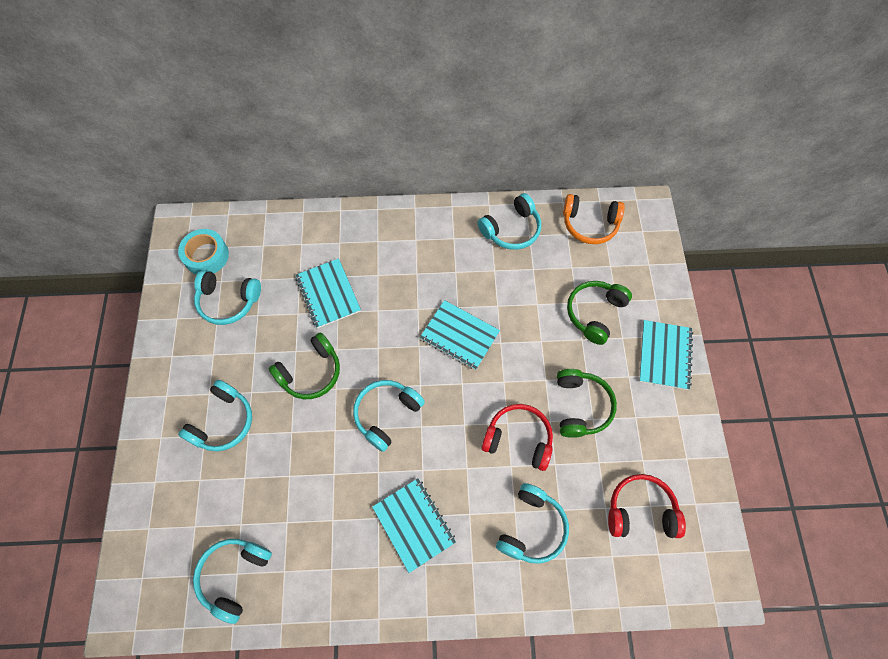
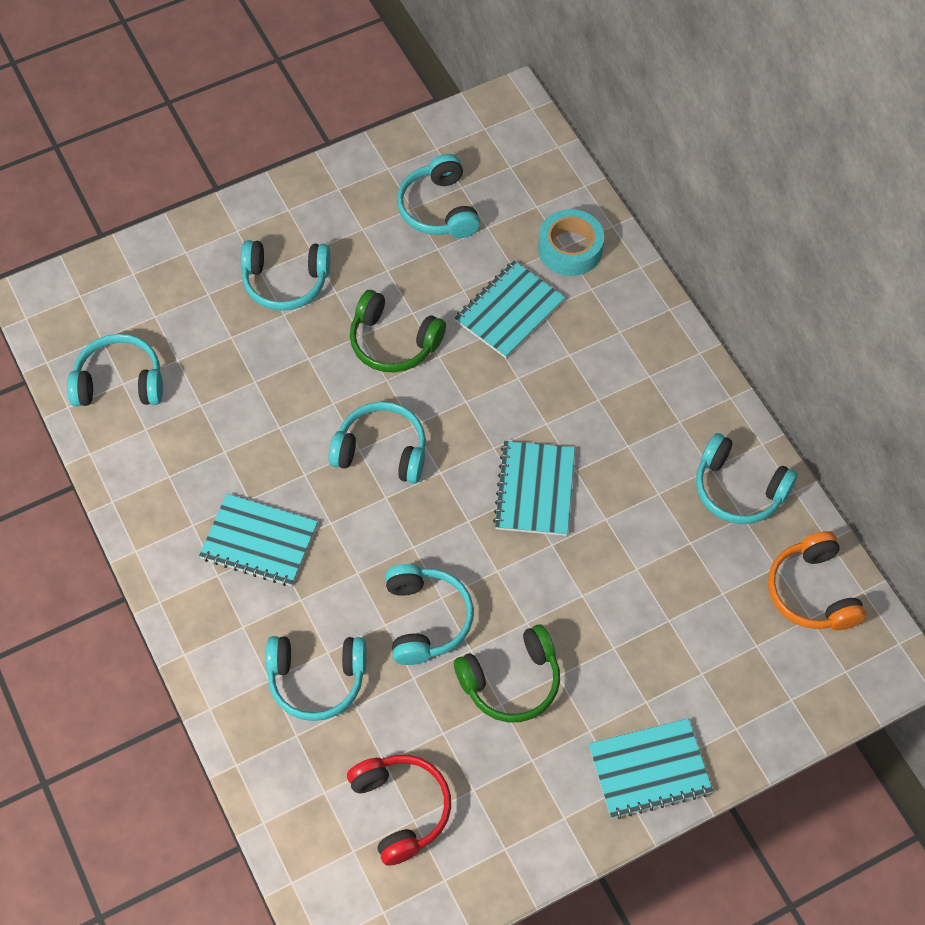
camera: 65 degrees right, 5 degrees down
turquoise tape [178,229,229,275] -> turquoise tape moved to [538,209,604,276]
turquoise notebook [372,478,456,573] -> turquoise notebook turned 75 degrees clockwise [199,494,318,586]
red headphones [481,404,553,471] -> turquoise headphones [385,564,474,665]
green headphones [567,281,632,345] -> none

